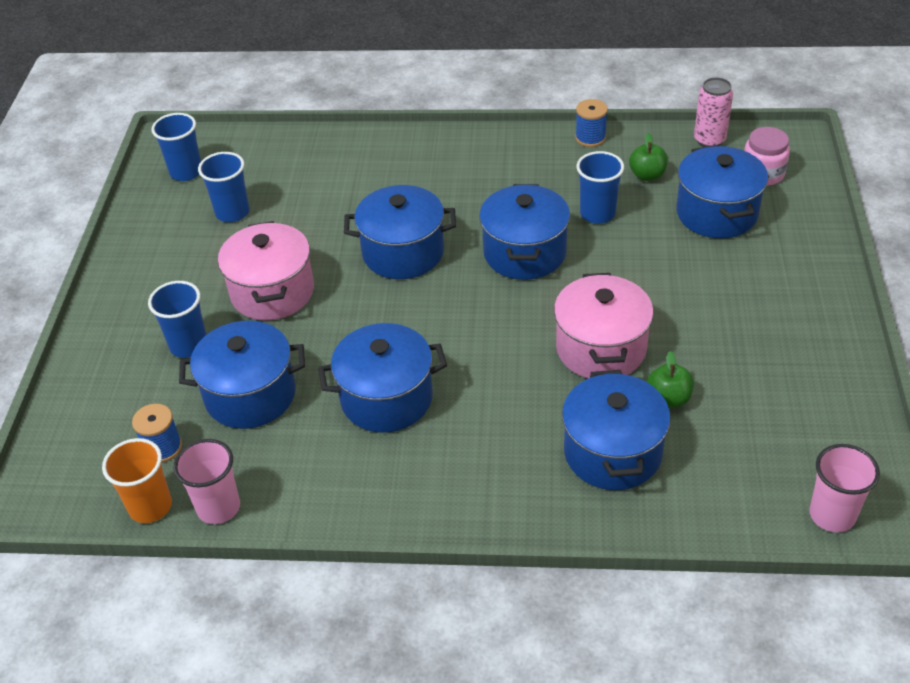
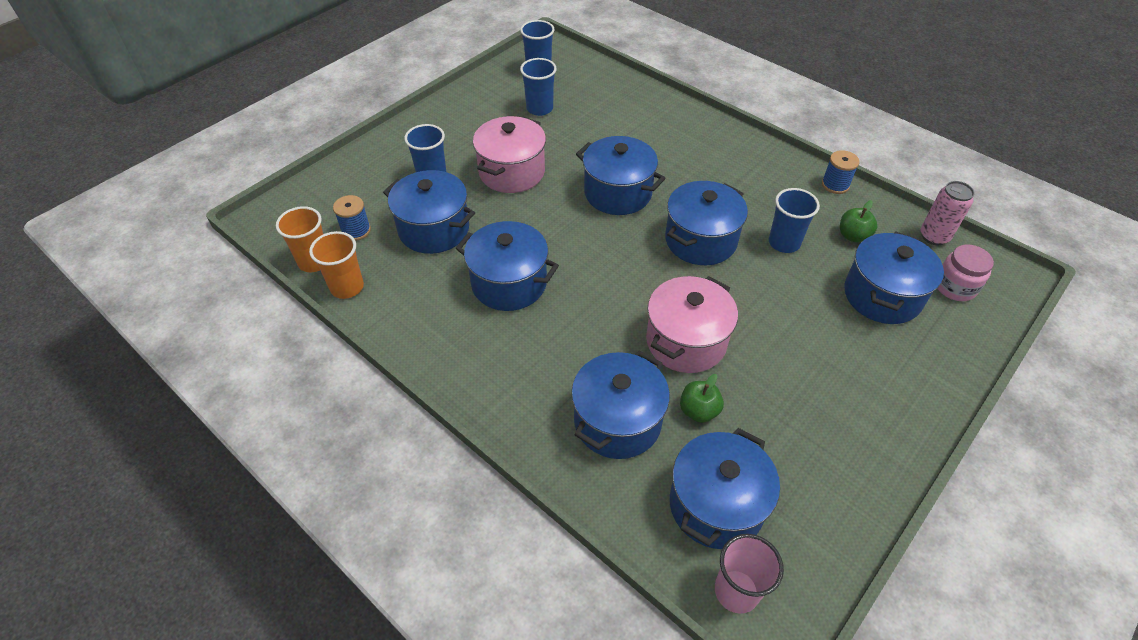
camera: 35 degrees right, 5 degrees up
pink cup [173,439,240,524] -> orange cup [309,231,364,299]
none -> blue pot [670,428,780,549]

